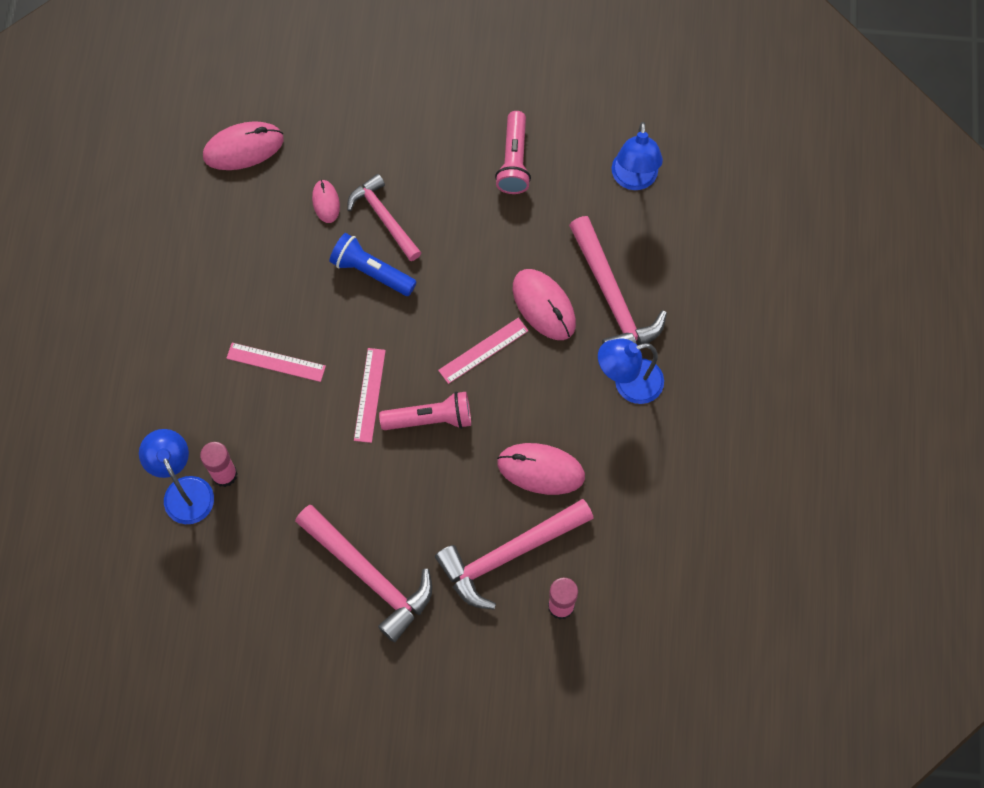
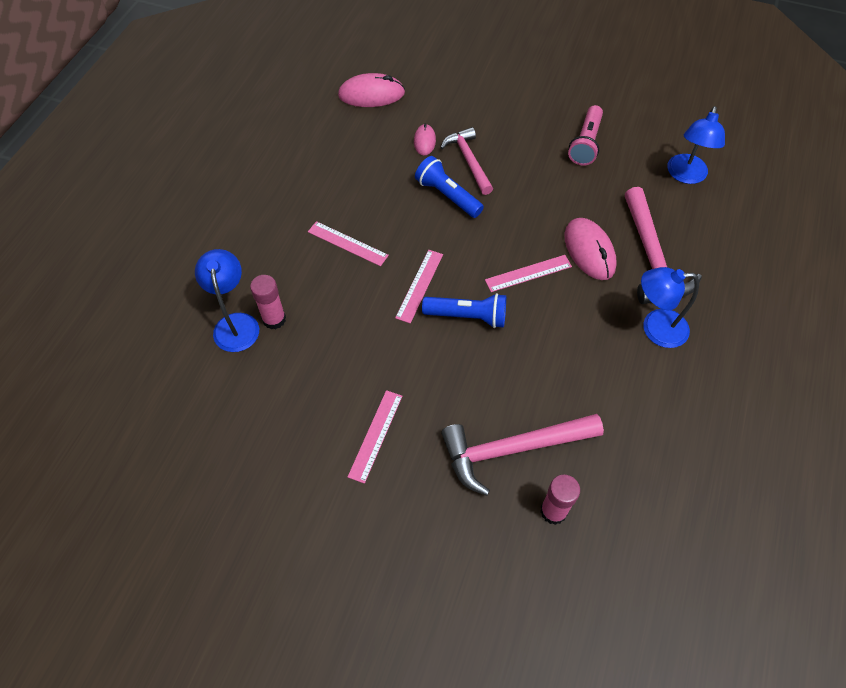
camera: 15 degrees right, 10 degrees down
pink hammer [295,505,432,643] -> pink ruler [348,390,402,484]
pink flashlight [379,391,471,430] -> blue flashlight [422,293,506,328]
pink mouse [497,443,585,495] -> none

